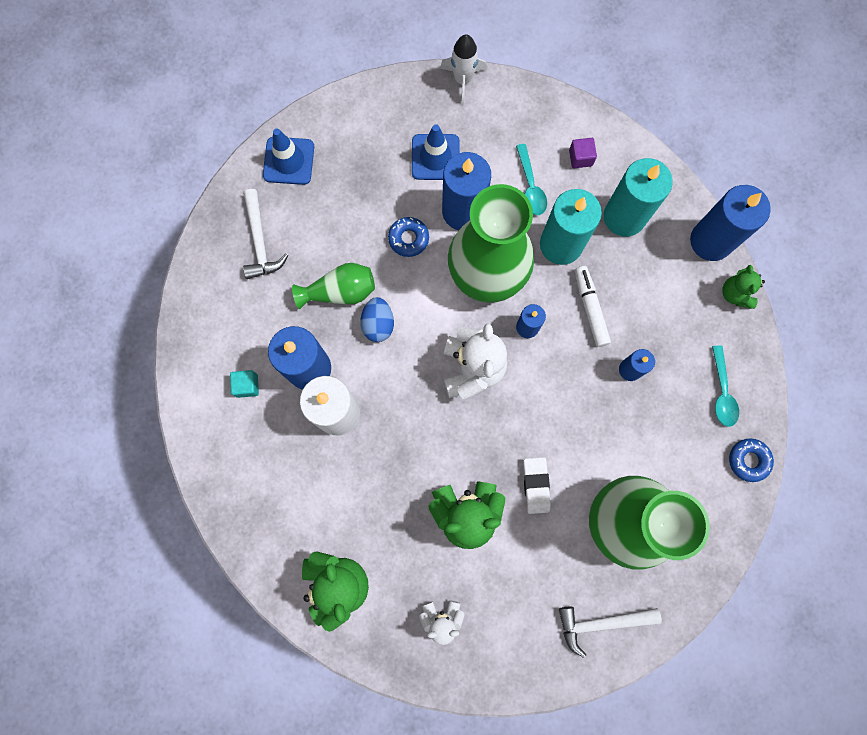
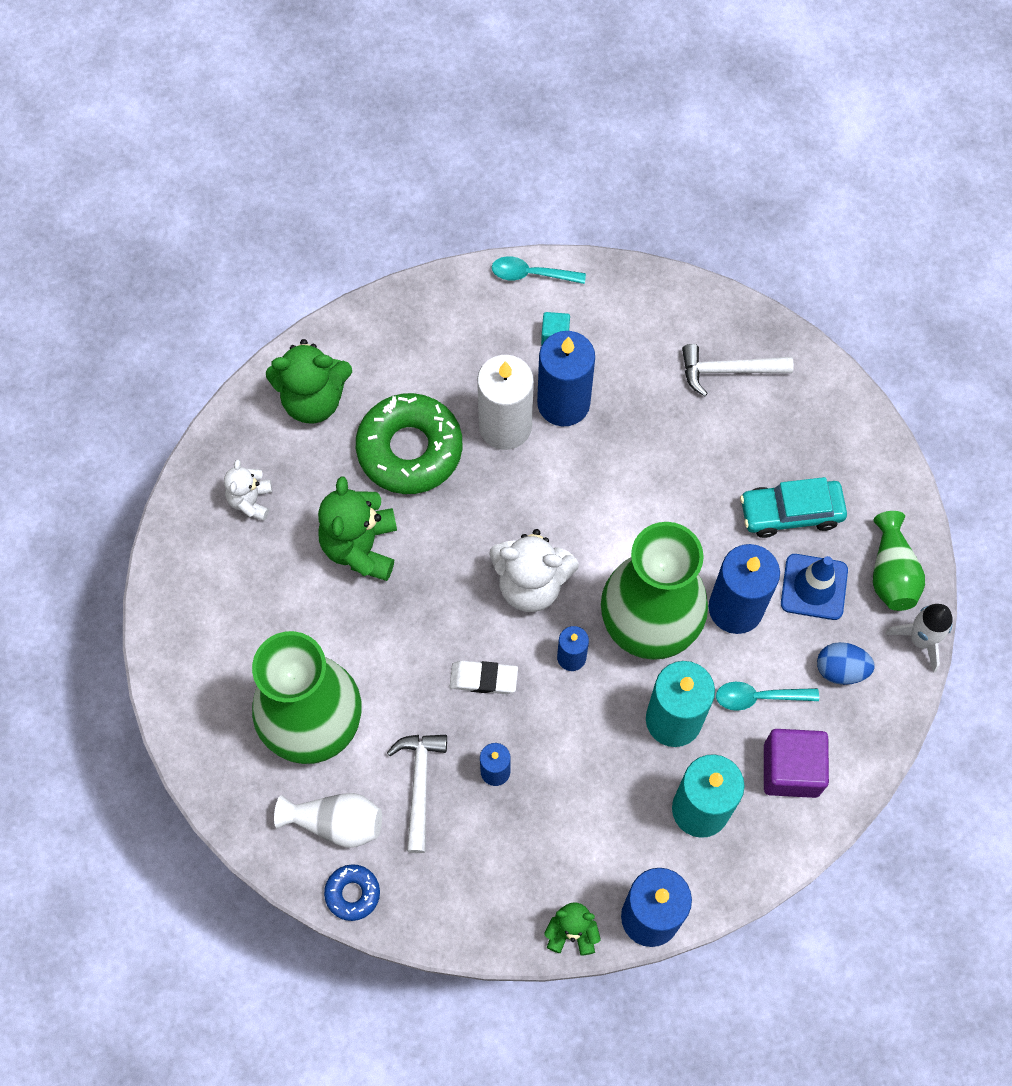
camera: 100 degrees right, 10 degrees down
blue traffic cone [263,128,314,185] -> none
green vase [292,263,375,309] -> green vase moved to [873,511,925,611]
blue egg [360,297,394,342] -> blue egg moved to [817,642,875,685]
blue donut [388,217,429,257] -> none
white eraser [523,457,551,514] -> white eraser moved to [450,660,518,694]
white hammer [559,606,662,658] -> white hammer moved to [387,735,447,853]
purple cube [569,138,597,168] -> purple cube [764,729,829,798], size x1.92
white marker [575,266,611,347] -> none
turquoise spoon [712,345,739,427] -> turquoise spoon moved to [492,256,586,284]
none -> white vase [274,793,382,848]
none -> green donut [356,393,462,494]
none -> turquoise car [740,477,847,538]

